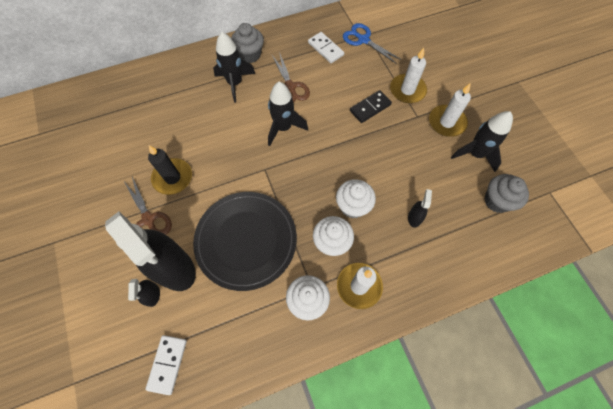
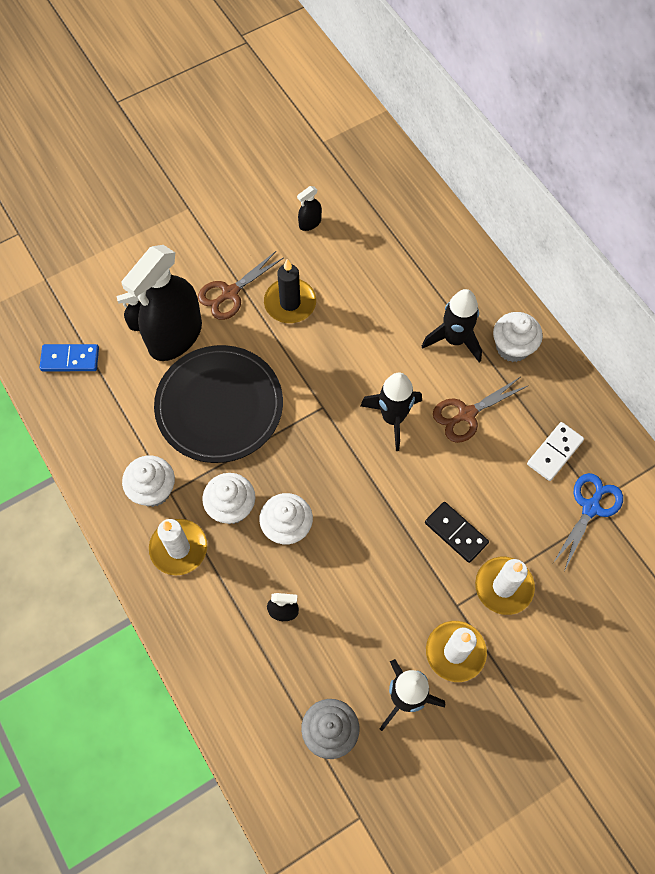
camera: 80 degrees right, 0 degrees up
white domino [145,335,187,395] -> blue domino [39,344,99,371]
grey cupcake [231,23,264,63] -> white cupcake [493,312,543,362]
none -> black spray bottle [297,186,322,231]

